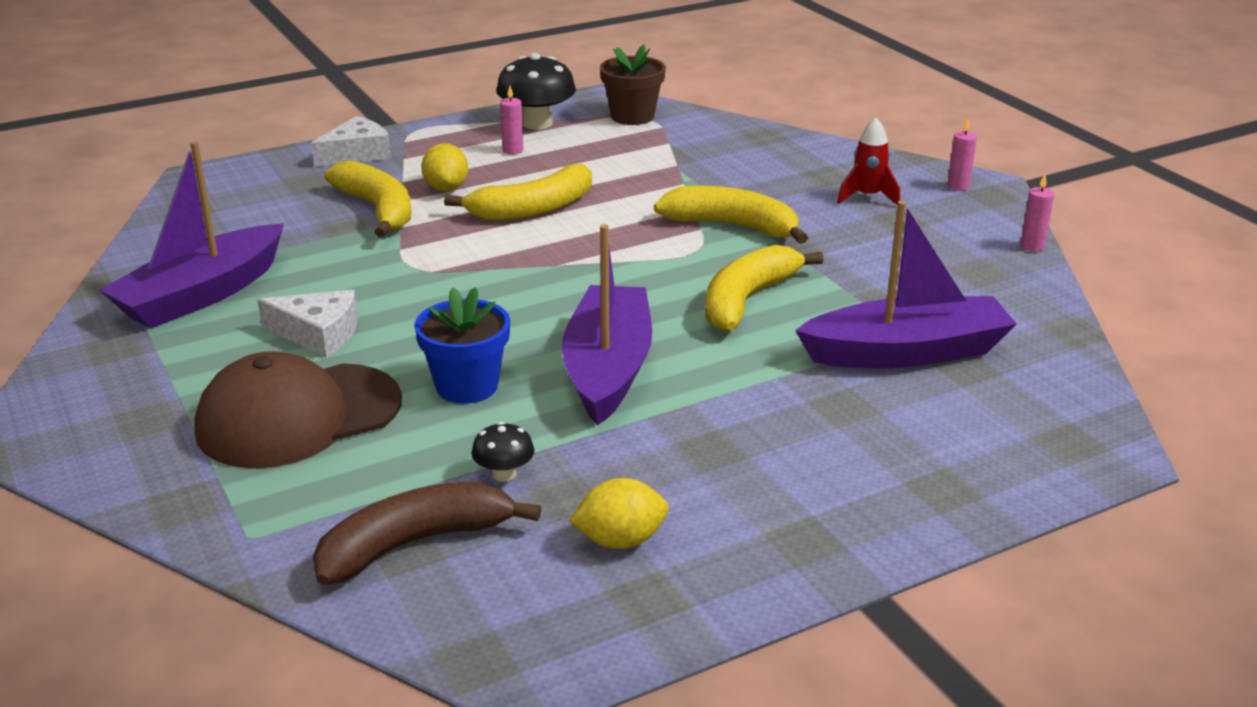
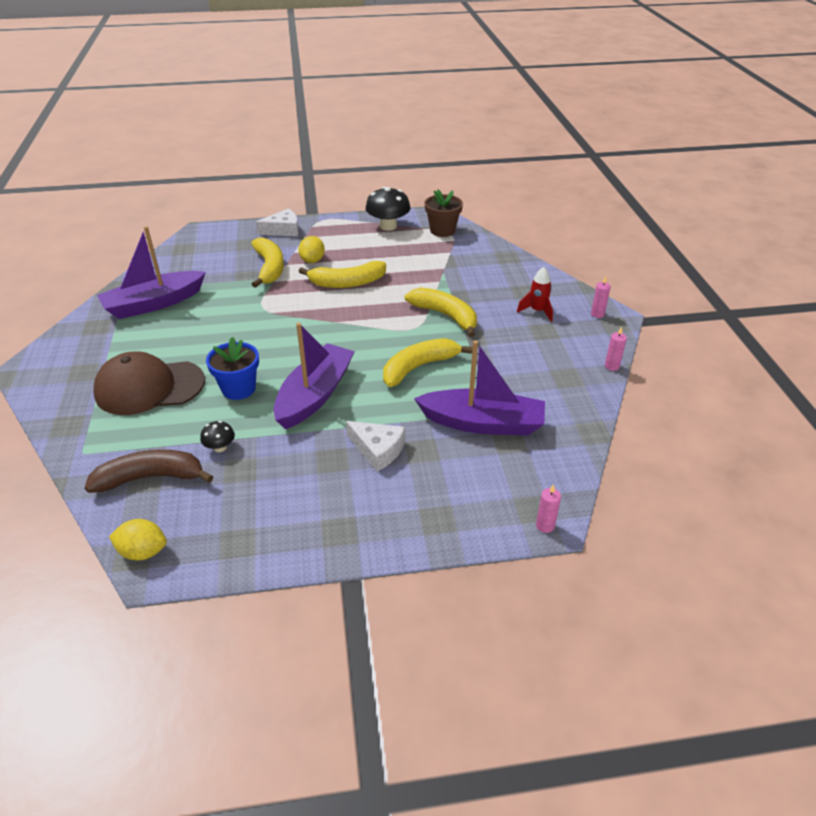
camera: 20 degrees right, 10 degrees up
white cheese [258,290,358,358] -> white cheese moved to [346,421,405,471]
pink candle [500,86,523,155] -> pink candle moved to [536,484,561,533]
yellow lemon [569,478,669,549] -> yellow lemon moved to [109,519,167,561]

